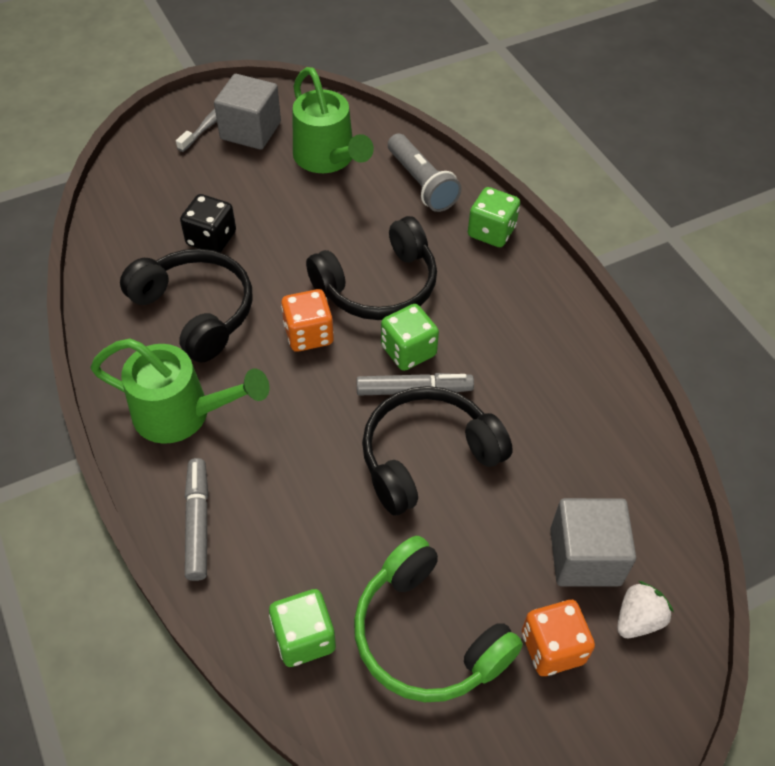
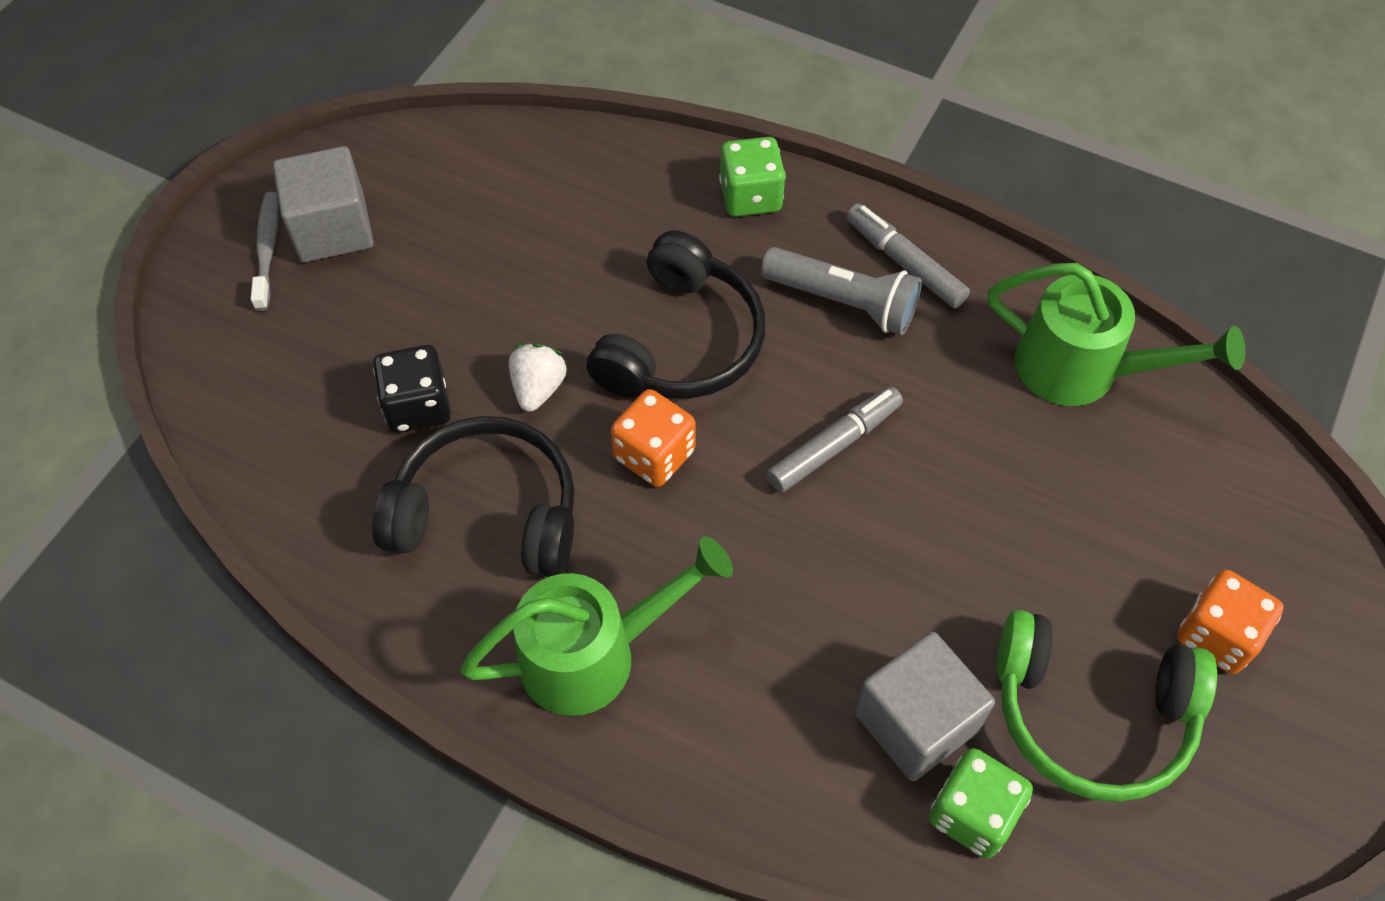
camera: 35 degrees left, 5 degrees up
grey marker [185,458,208,581] -> grey marker moved to [846,204,970,308]
green watering can [293,67,374,173] -> green watering can moved to [988,263,1245,406]
black headphones [362,386,513,516] -> none
green dice [381,304,439,371] -> none
grey flashlight [388,134,462,212] -> grey flashlight moved to [761,247,922,335]
grey cube [550,498,636,586] -> grey cube moved to [854,632,995,781]
white strawberry [617,581,673,638] -> white strawberry moved to [509,344,567,412]

